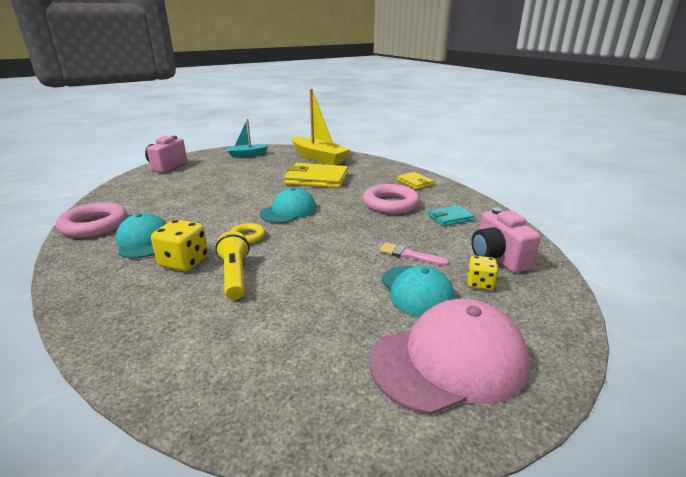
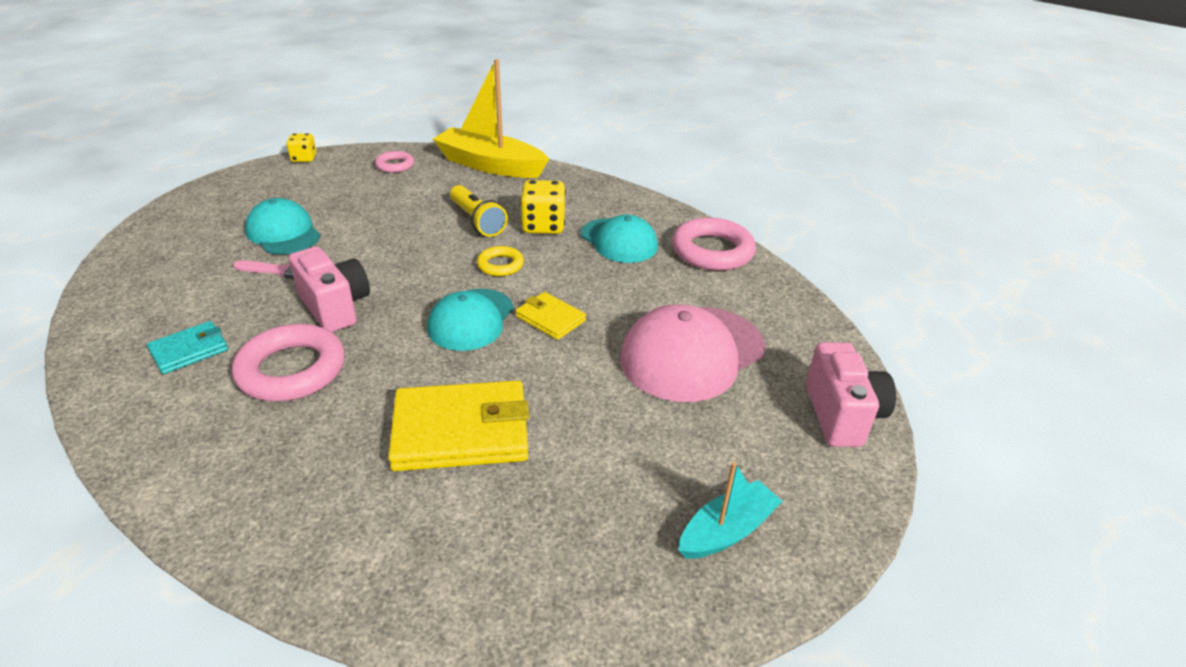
camera: 160 degrees right, 10 degrees up
yellow boat [292,89,351,165] -> yellow boat moved to [433,59,549,178]
pink cap [370,299,530,415] -> pink cap moved to [620,304,765,402]
yellow wallet [397,172,434,189] -> yellow wallet moved to [516,292,586,340]
yellow dice [467,255,498,290] -> yellow dice moved to [286,133,317,162]
pink camera [471,208,541,273] -> pink camera moved to [289,246,370,332]
none -> pink ring [375,151,414,173]

